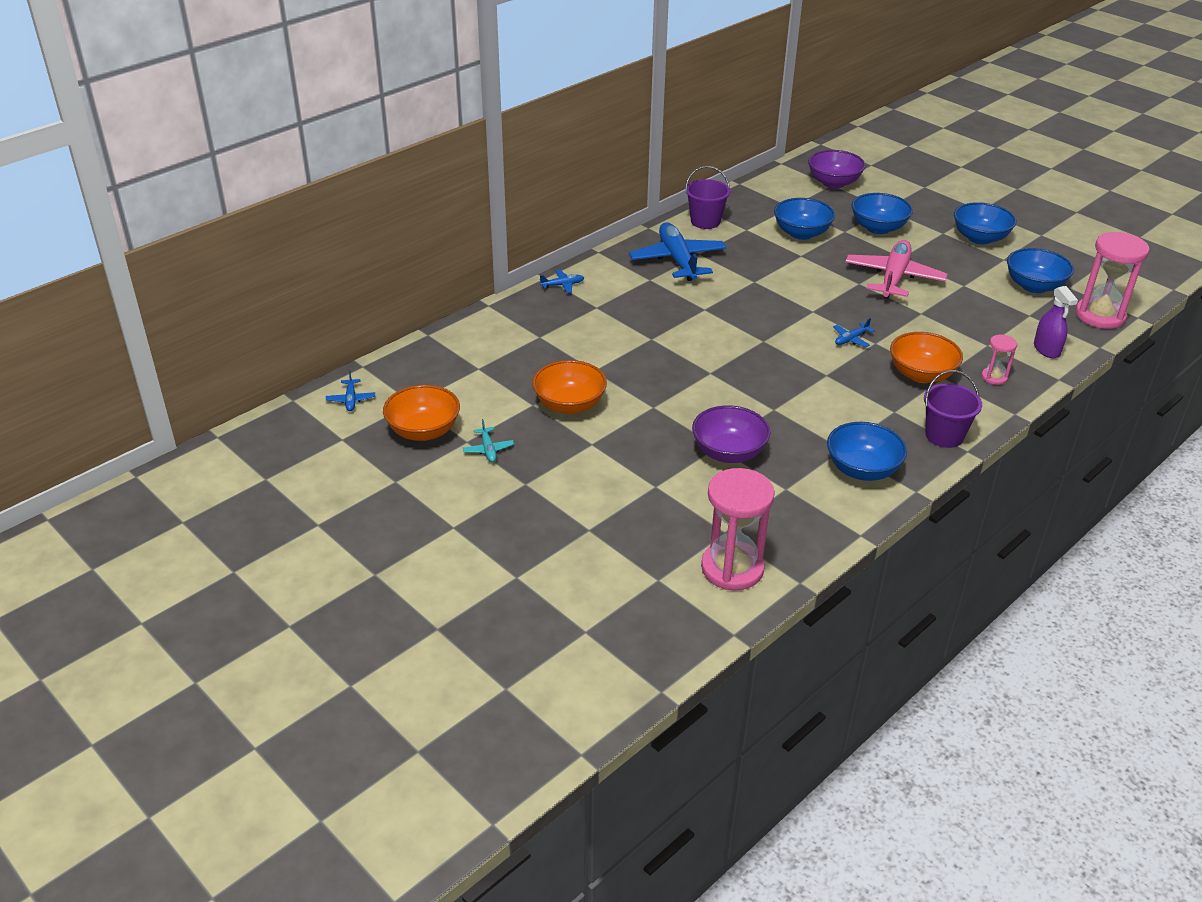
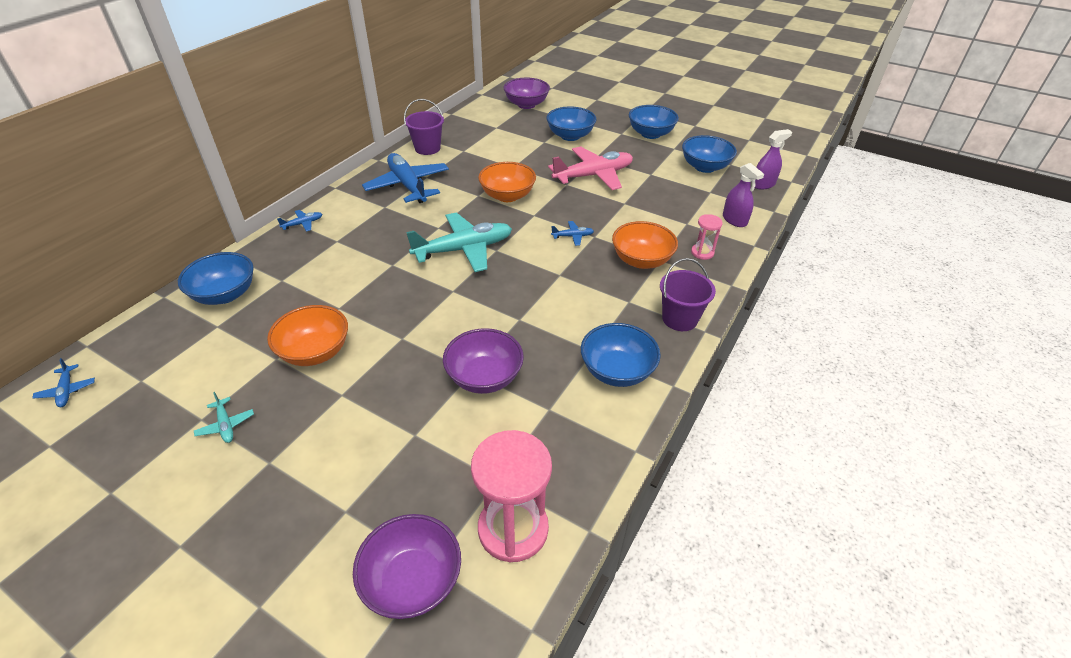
camera: 15 degrees left, 5 degrees up
orange bowl [383,385,460,441] -> orange bowl moved to [478,162,536,202]
blue bowl [774,198,835,240] -> blue bowl moved to [178,252,254,305]
blue plane [833,318,875,347] -> blue plane turned 135 degrees counterclockwise [551,221,594,246]
pink plane [845,240,948,299] -> pink plane turned 60 degrees clockwise [548,146,633,190]
pink hourglass [1076,232,1149,329] -> purple spray bottle [755,129,792,190]
none -> purple bowl [353,514,461,619]
none -> turquoise plane [406,212,512,272]

